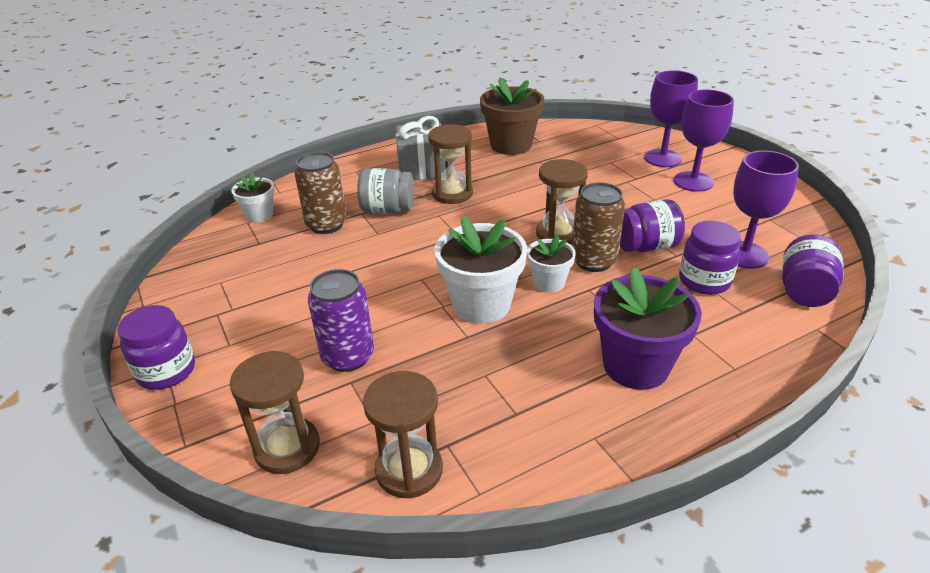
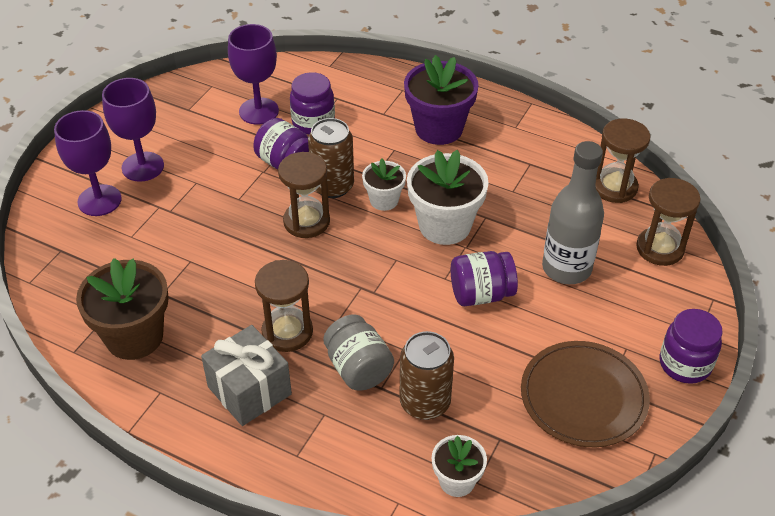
camera: 125 degrees left, 10 degrees up
purple can [307,269,374,372] -> grey bottle [542,141,604,284]
purple jar [782,234,843,307] -> purple jar moved to [451,251,518,306]
none -> brown plate [521,341,650,447]

